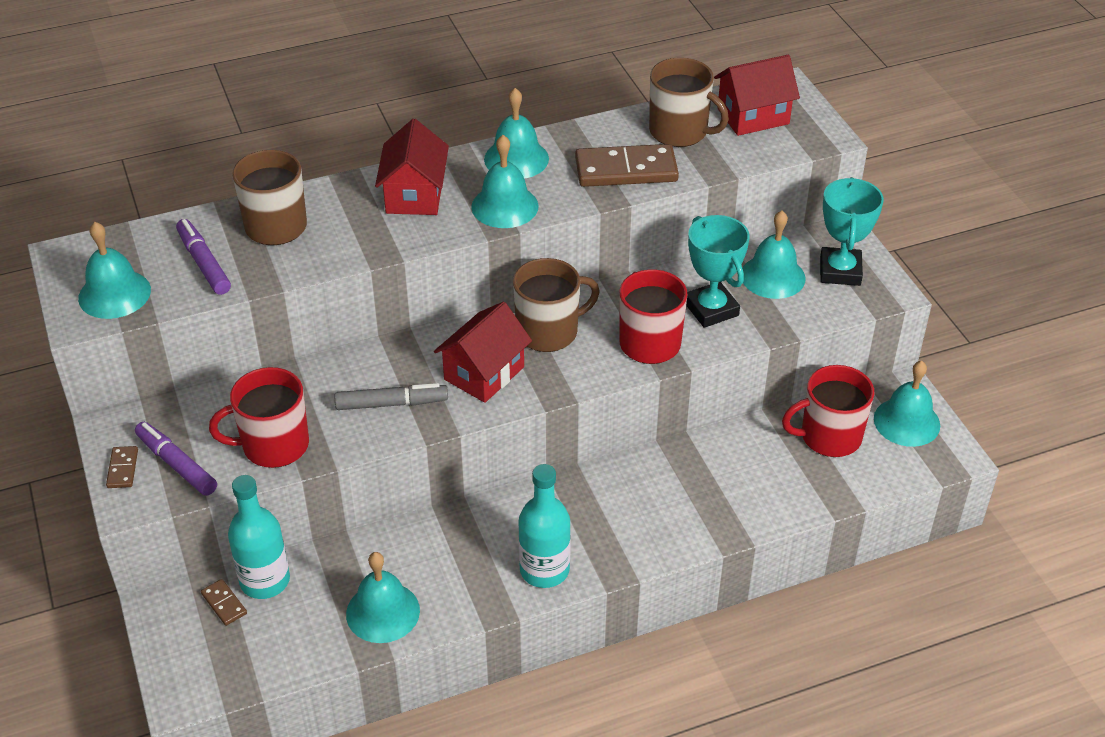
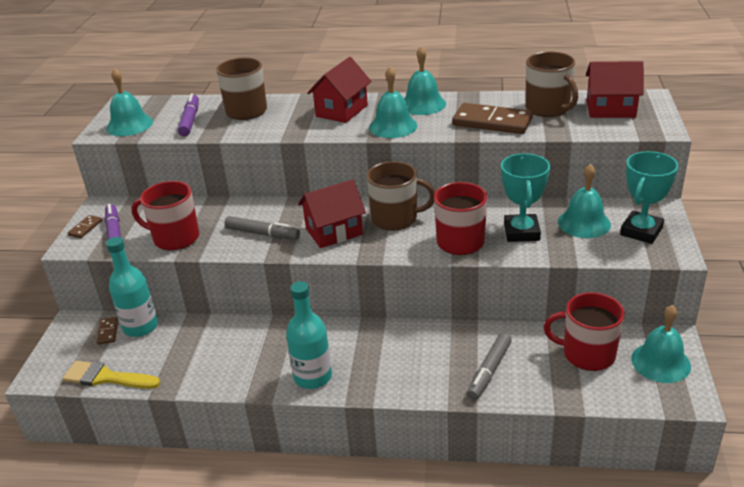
camera: 30 degrees right, 10 degrees down
turquoise bell [346,552,420,643] -> none
none -> yellow brush [62,361,161,389]
none -> grey marker [467,333,512,400]

